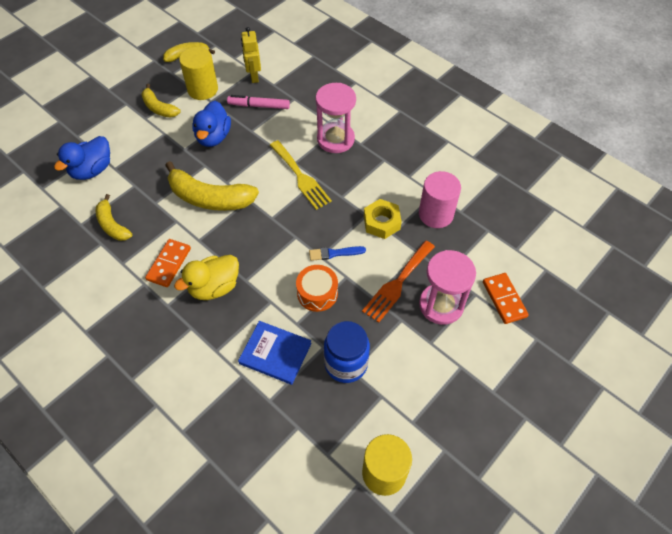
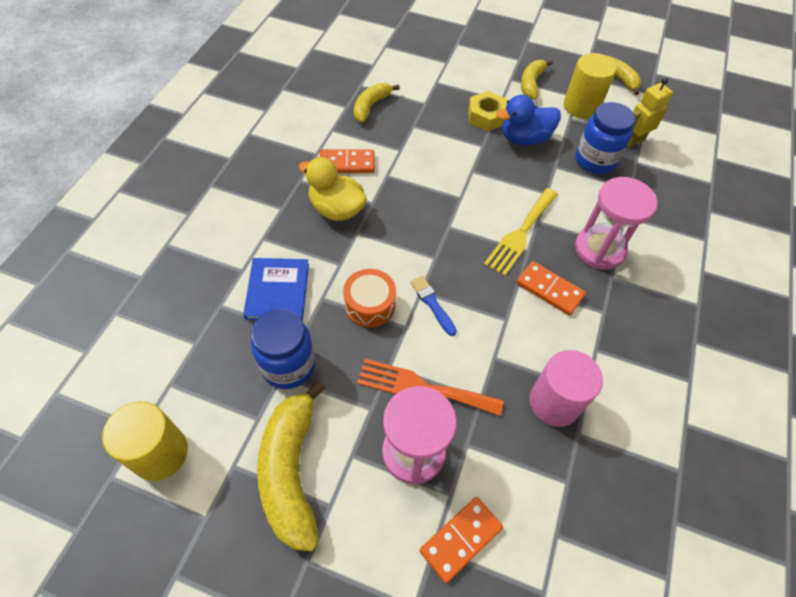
camera: 65 degrees right, 0 degrees up
blue duck [54,136,110,180] -> none
yellow banana [165,161,259,211] -> yellow banana moved to [257,381,325,551]
pink marker [227,95,290,109] -> blue jar [576,102,636,174]
yellow nut [364,199,402,239] -> yellow nut moved to [468,91,507,131]
none -> orange domino [516,261,586,316]

